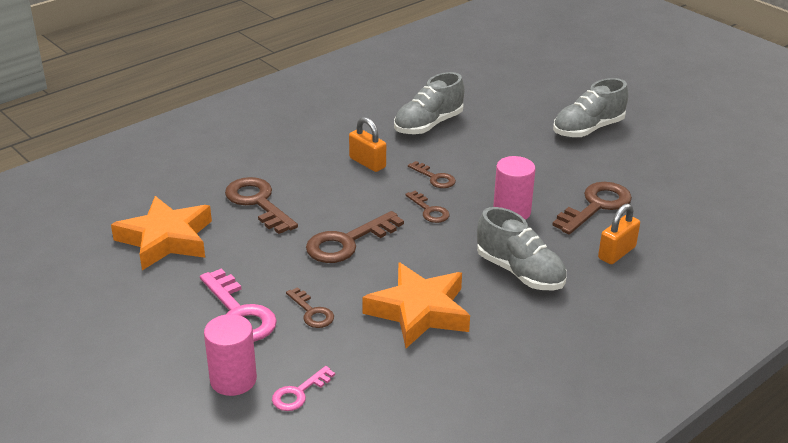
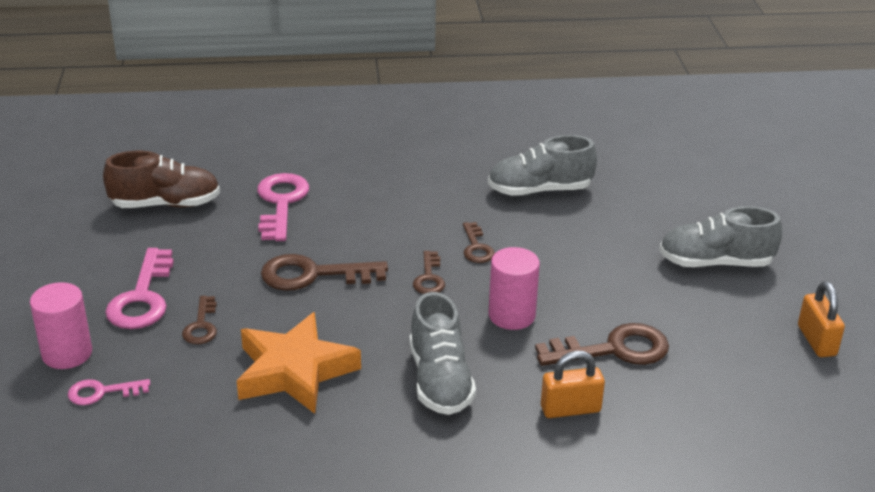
camera: 35 degrees right, 0 degrees up
orange star [111,196,212,270] -> brown shoe [103,151,220,208]
brown key [225,177,298,234] -> pink key [257,173,309,241]
orange padlock [349,117,386,172] -> orange padlock moved to [798,281,845,357]

